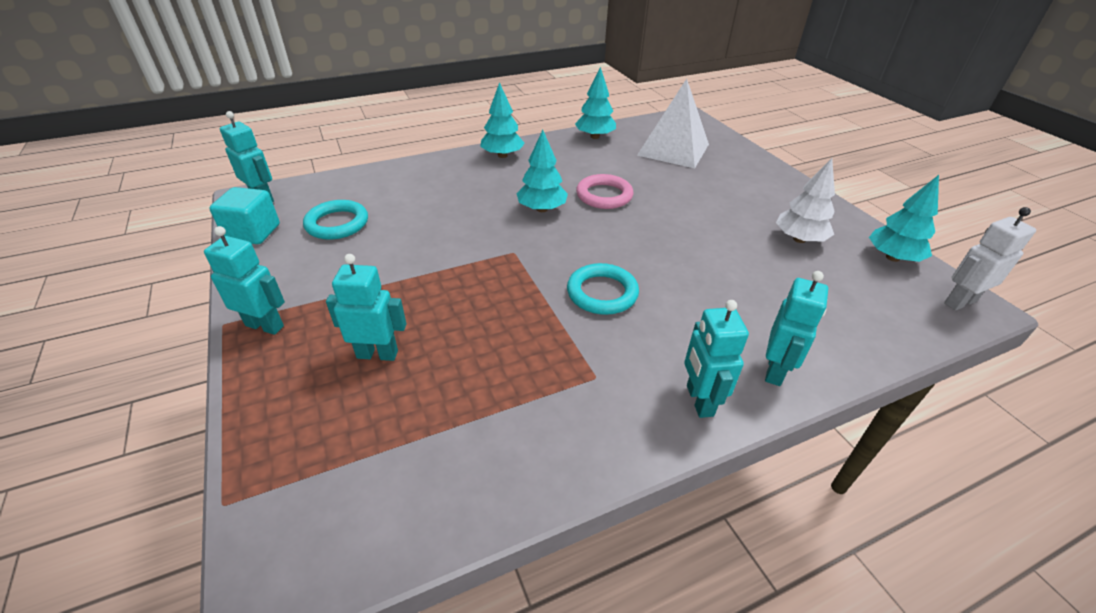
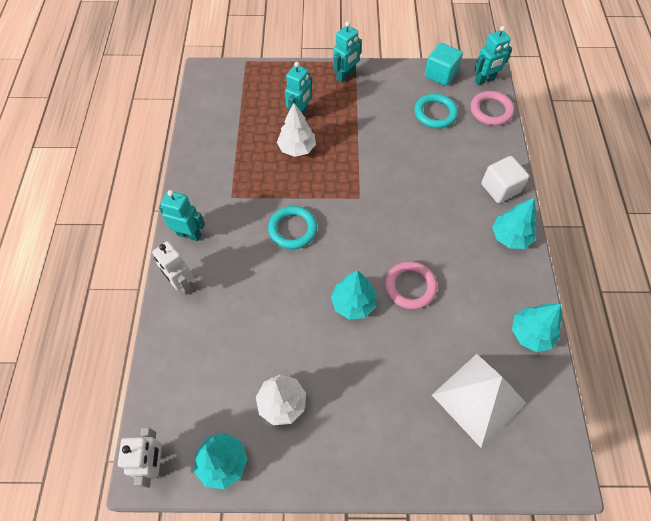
camera: 115 degrees right, 20 degrees up
turquoise tree [516,130,568,212] -> turquoise tree moved to [331,270,376,320]
turquoise robot [765,271,828,386] -> white robot [152,241,194,295]
none -> white tree [277,103,316,157]
none -> pink ring [470,91,514,126]
none -> white cube [481,156,529,203]

